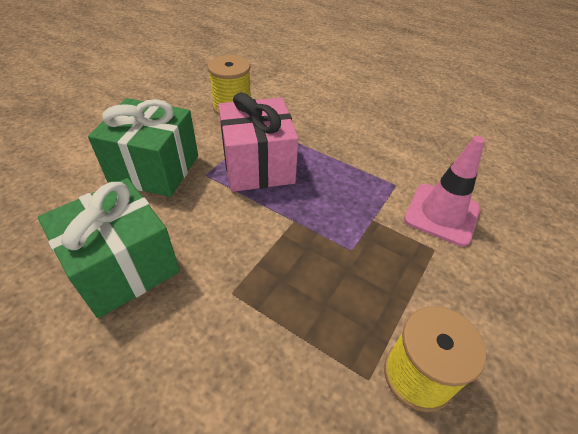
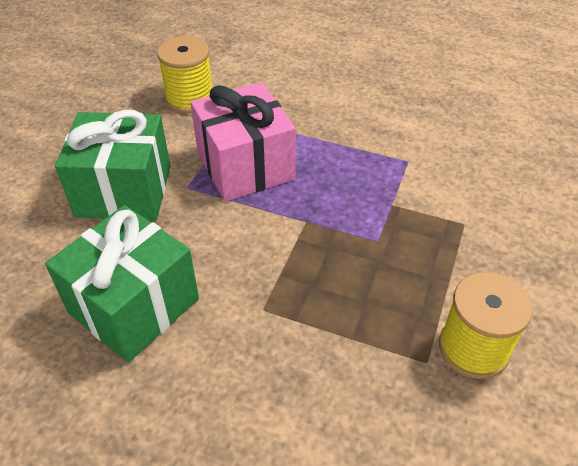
camera: 10 degrees left, 0 degrees up
pink traffic cone [404,136,485,247] -> none

